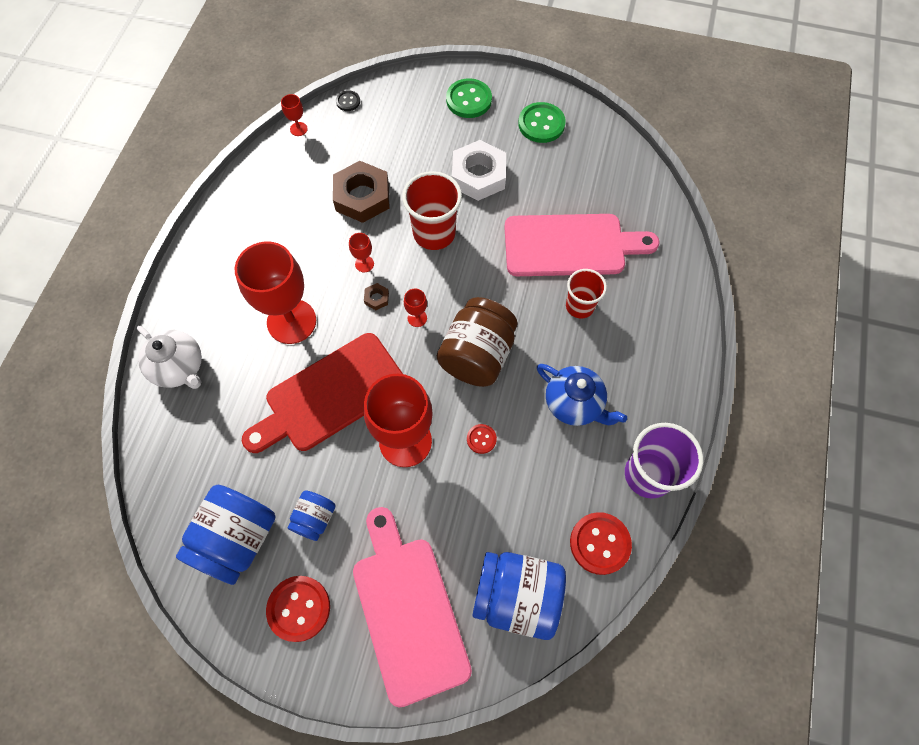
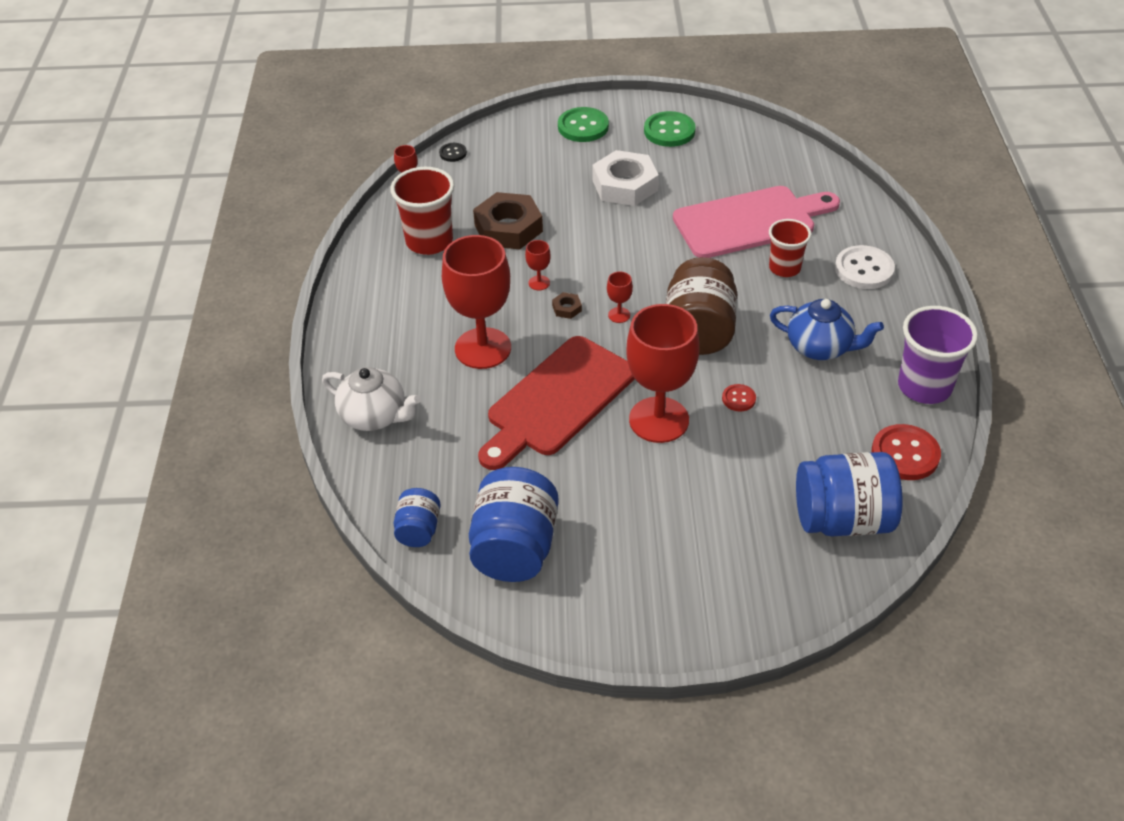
camera: 15 degrees left, 20 degrees down
red button [266,576,330,642] -> none
blue jar [288,491,336,541] -> blue jar moved to [394,488,441,547]
pink cutting board [353,507,472,708] -> none
red cup [402,171,462,250] -> red cup moved to [390,167,454,255]
none -> white button [835,245,895,289]

